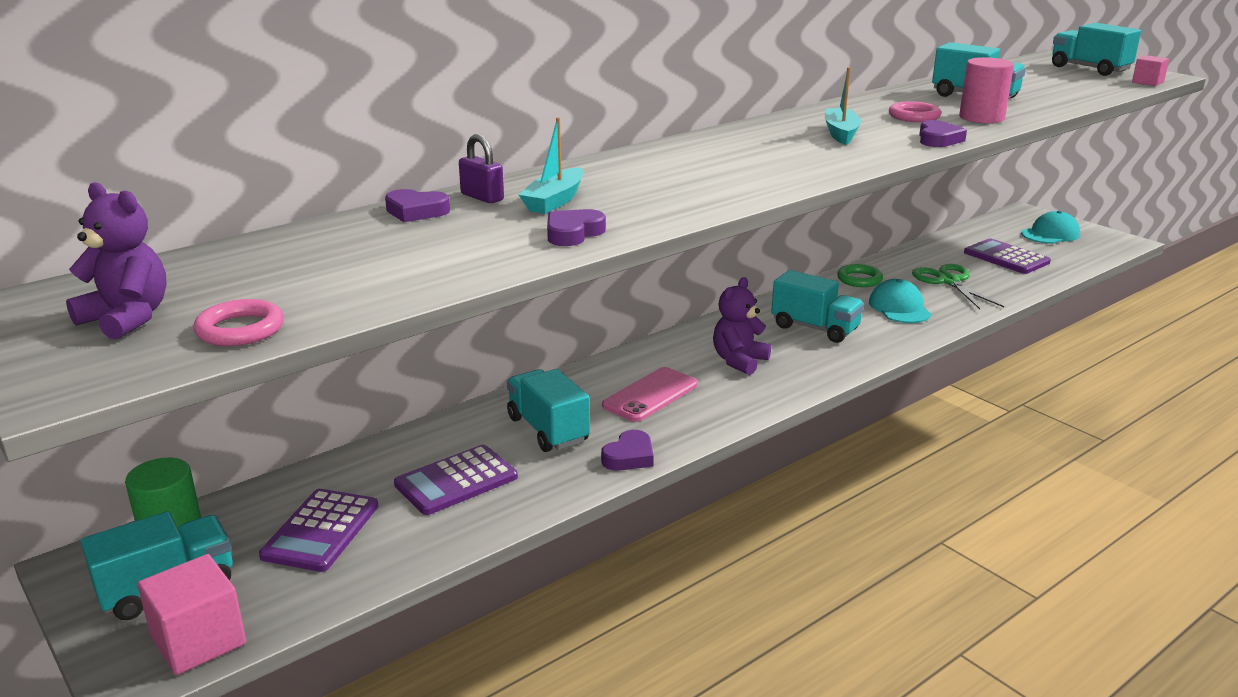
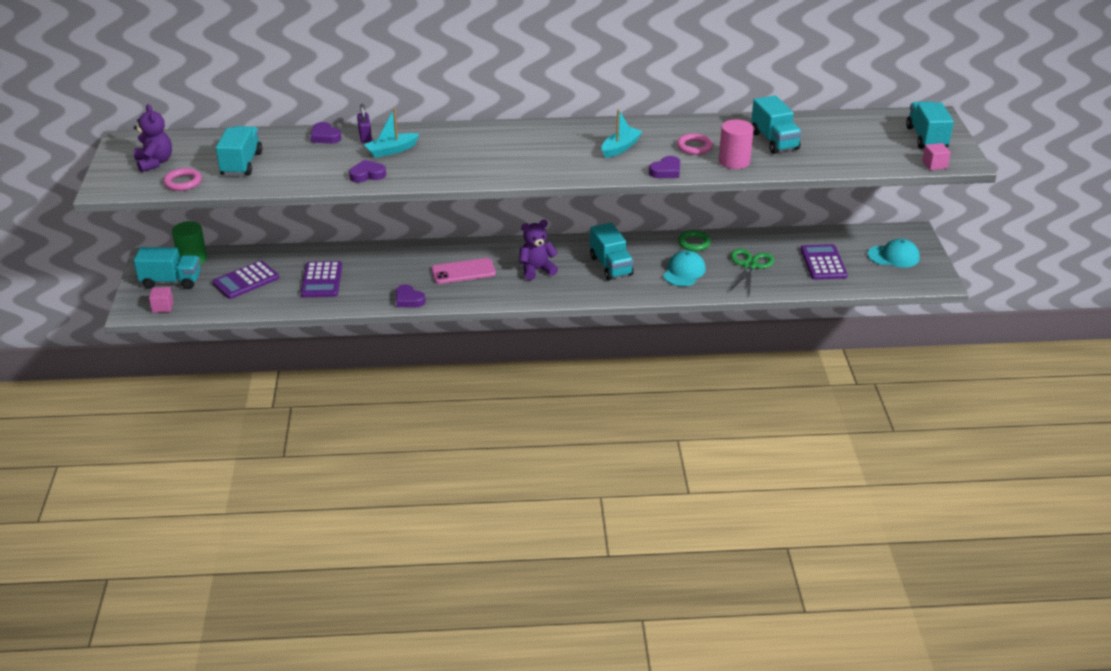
camera: 35 degrees right, 10 degrees up
pink cube [137,554,246,675] -> pink cube [149,287,173,313], size x0.57
purple calculator [394,445,518,515] -> purple calculator turned 90 degrees counterclockwise [301,261,342,297]
turquoise truck [507,369,590,452] -> turquoise truck moved to [216,126,262,176]
purple heart [601,430,654,471] -> purple heart turned 60 degrees clockwise [396,285,426,307]

